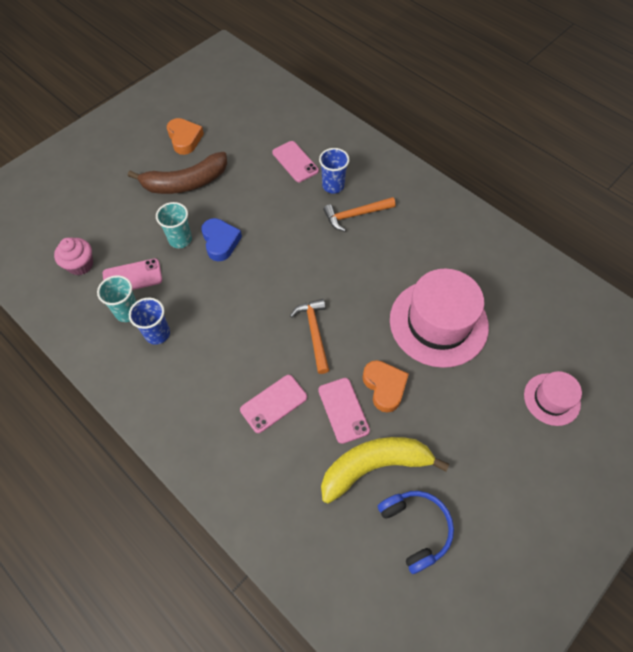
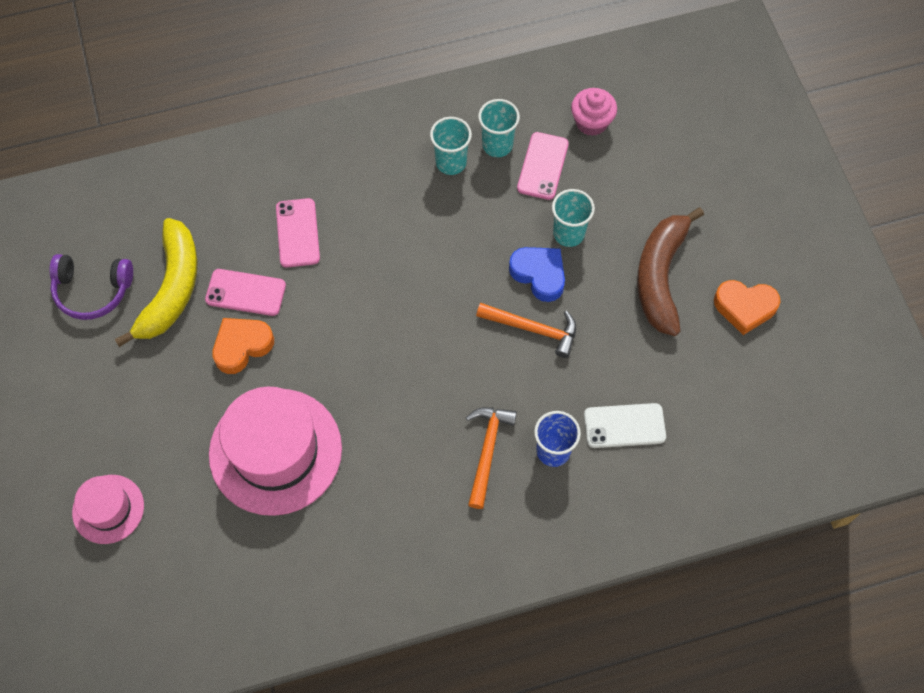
camera: 120 degrees right, 5 degrees up
blue cup [129,298,170,344] -> turquoise cup [430,117,472,175]
blue heart [201,218,242,261] -> blue heart turned 150 degrees counterclockwise [509,247,565,302]
pink phone [272,141,319,182] -> white phone [584,403,666,448]
orange hammer [290,299,329,374] -> orange hammer moved to [476,303,576,358]
orange heart [362,360,409,413] -> orange heart turned 135 degrees clockwise [212,318,274,374]
blue headphones [378,491,454,574] -> purple headphones [49,254,133,320]

